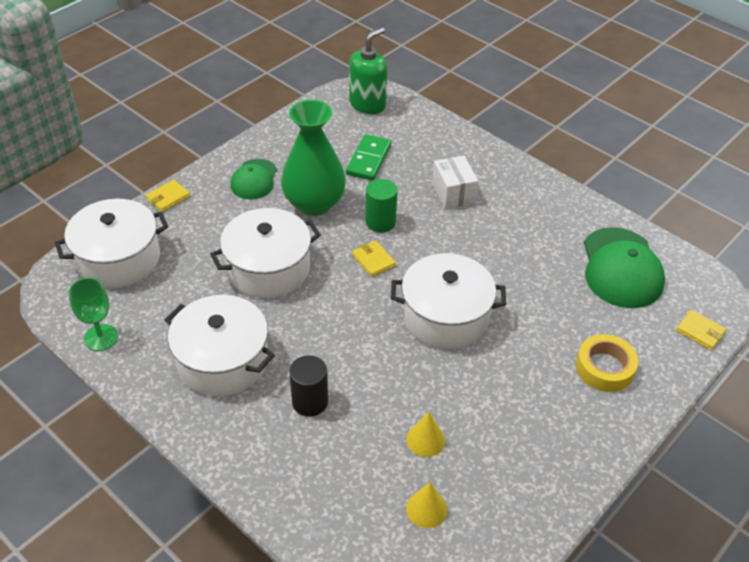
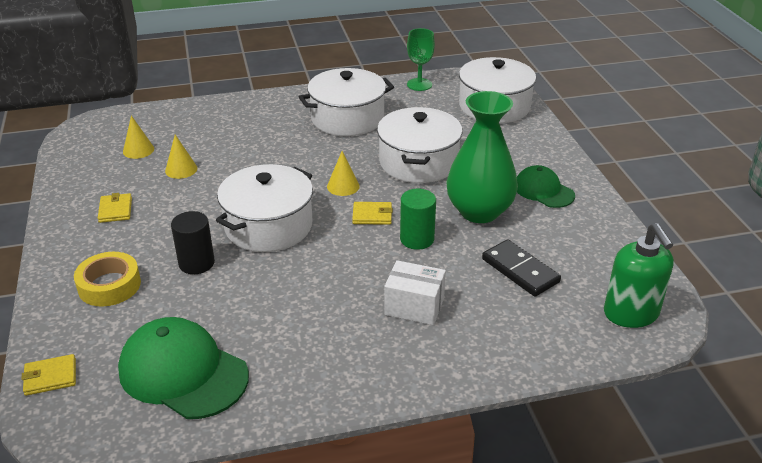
camera: 125 degrees right, 10 degrees down
yellow wallet [146,180,190,212] -> yellow wallet moved to [98,193,132,223]
black cylinder [289,355,328,417] -> black cylinder moved to [171,211,215,274]
green domino [346,134,391,181] -> black domino [482,239,561,297]
none -> yellow cone [327,151,360,196]

